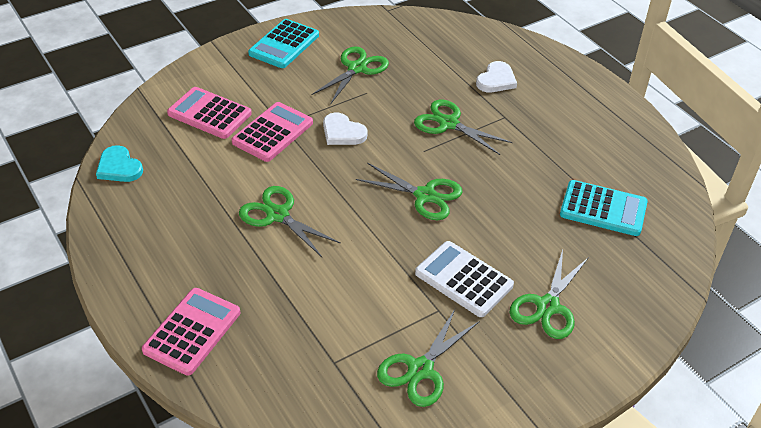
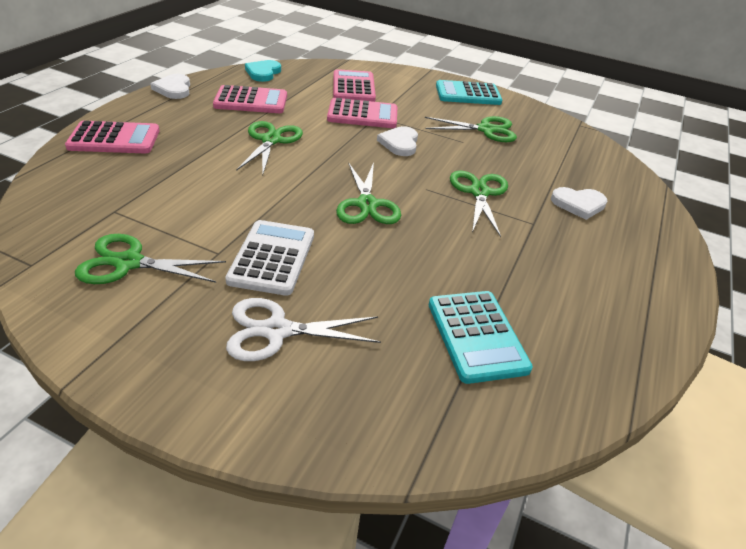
camera: 55 degrees right, 5 degrees down
green scissors [509,250,589,339] -> white scissors [226,298,381,361]
none -> white heart [150,74,190,99]
none -> pink calculator [213,85,287,113]

